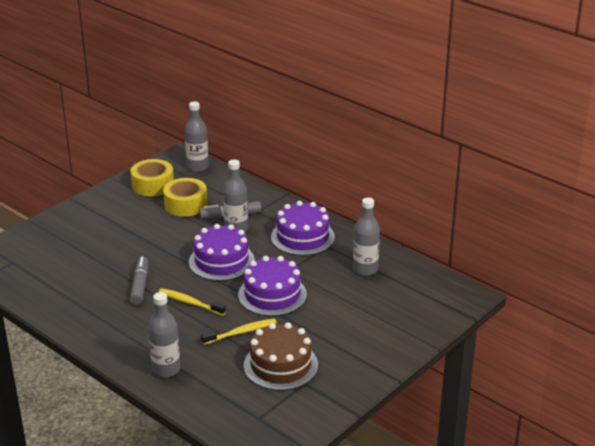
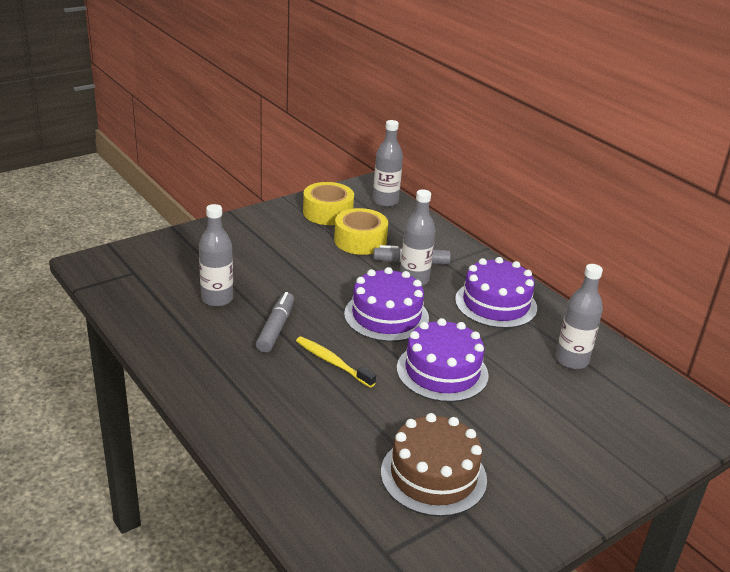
camera: 10 degrees right, 0 degrees up
grey bottle [148,292,180,378] -> grey bottle moved to [199,204,233,307]
yellow toothbrush [201,318,277,345] -> none

